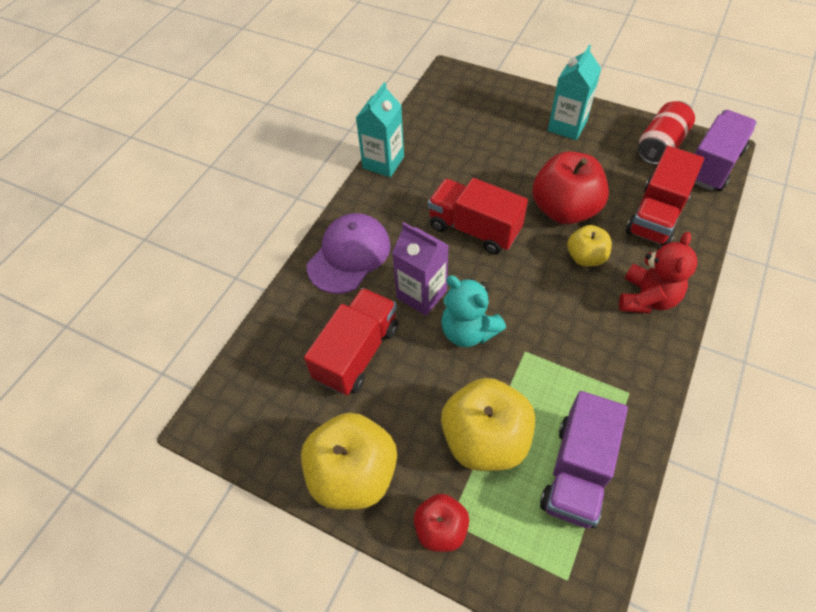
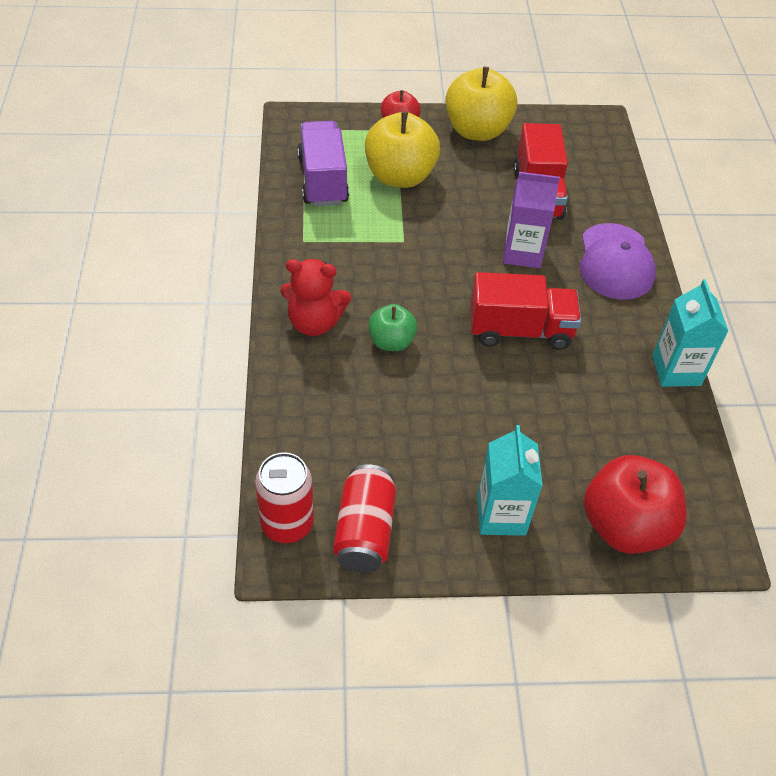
camera: 145 degrees right, 5 degrees down
turquoise teddy bear [441,275,506,347] -> none
red apple [532,151,609,224] -> red apple moved to [584,455,687,554]
yellow apple [567,225,612,267] -> green apple [368,304,417,351]
red teddy bear [619,232,698,313] -> red teddy bear turned 75 degrees counterclockwise [281,259,351,336]
red truck [626,146,704,246] -> none
purple truck [694,110,757,191] -> red can [255,452,314,543]

